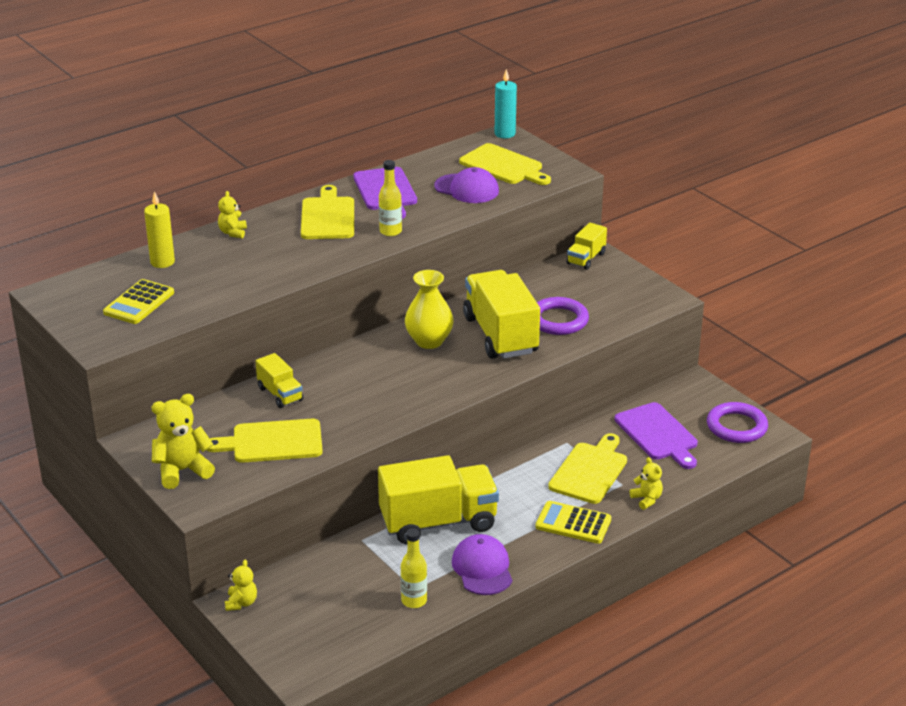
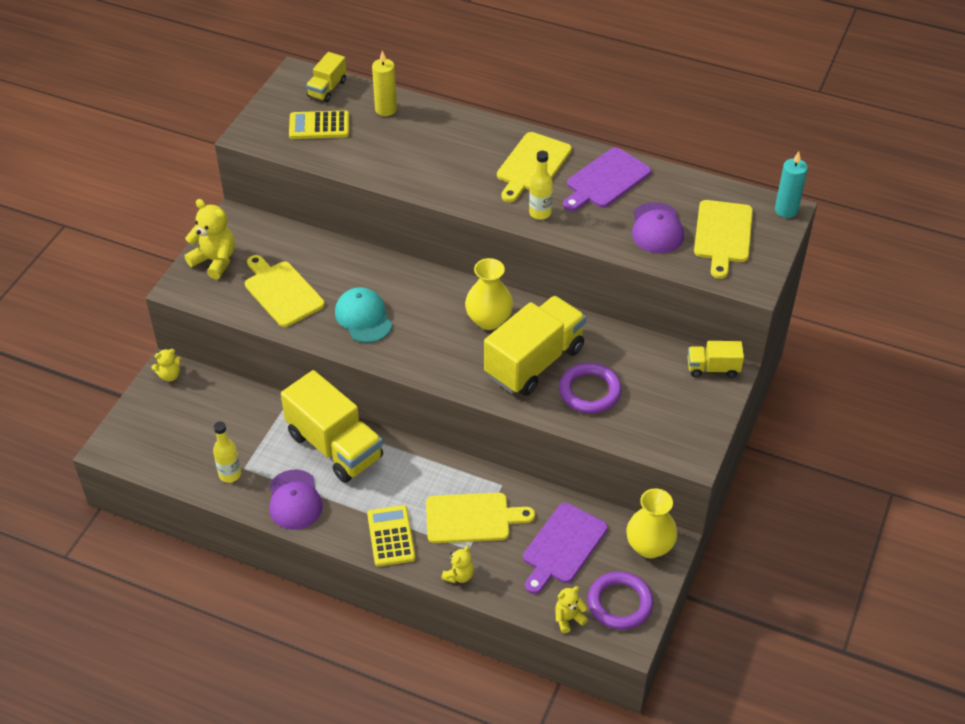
camera: 60 degrees right, 15 degrees up
yellow teddy bear [218,191,247,238] -> yellow teddy bear moved to [555,586,588,633]
yellow truck [256,353,303,408] -> yellow truck moved to [306,52,346,102]
yellow cutting board [301,185,354,239] -> yellow cutting board turned 150 degrees clockwise [497,132,572,202]
purple cap [452,534,512,595] -> purple cap turned 120 degrees clockwise [269,469,323,530]
none -> turquoise cap [335,287,393,343]
none -> yellow vase [626,488,678,558]

